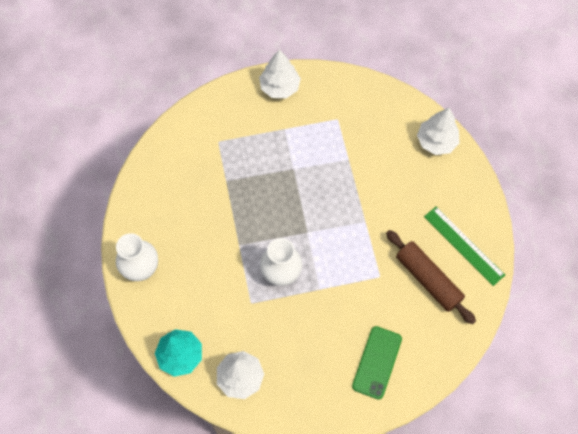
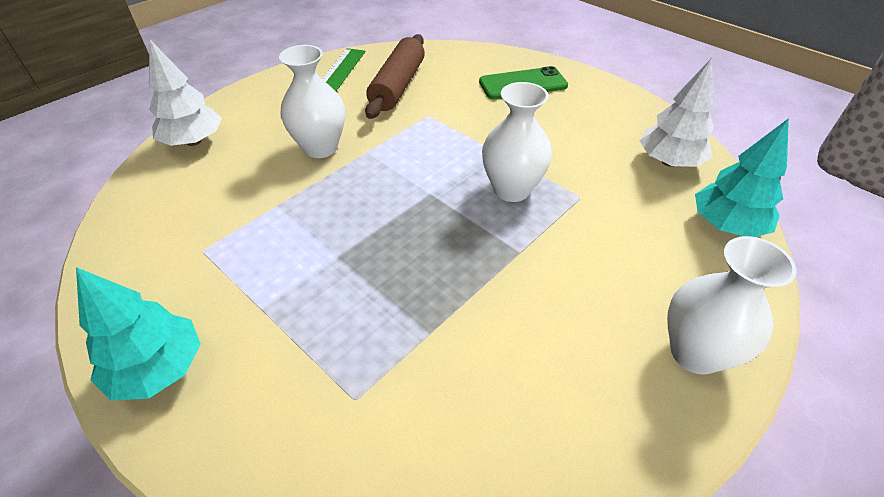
camera: 125 degrees left, 20 degrees down
white tree [259,50,301,98] -> turquoise tree [76,267,201,401]
none -> white vase [279,45,345,158]

